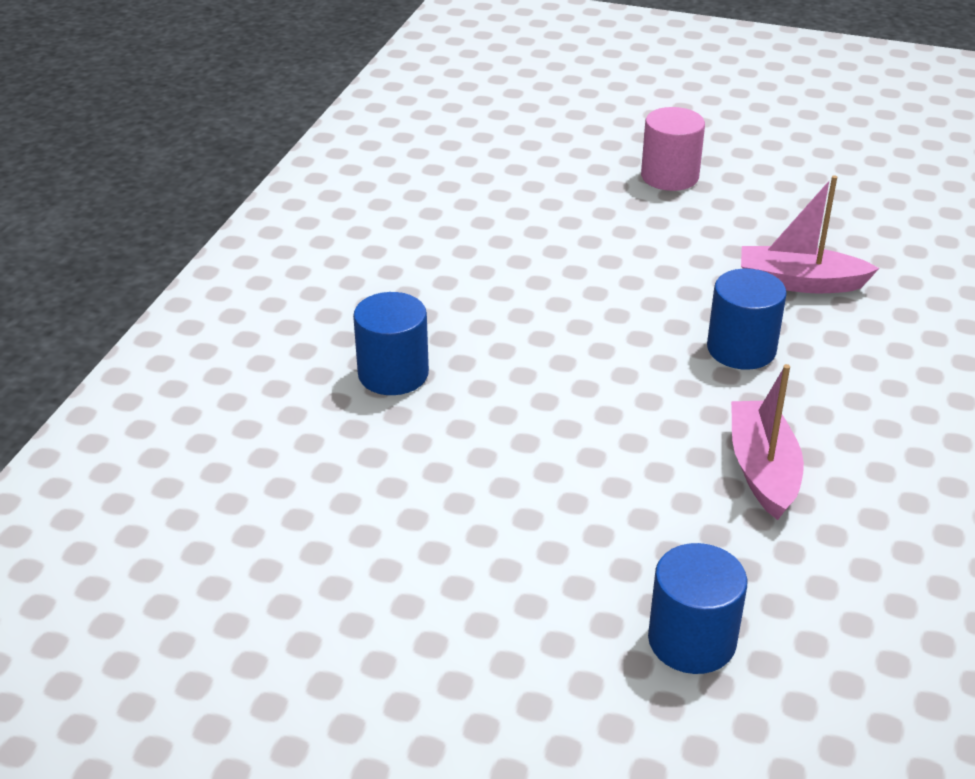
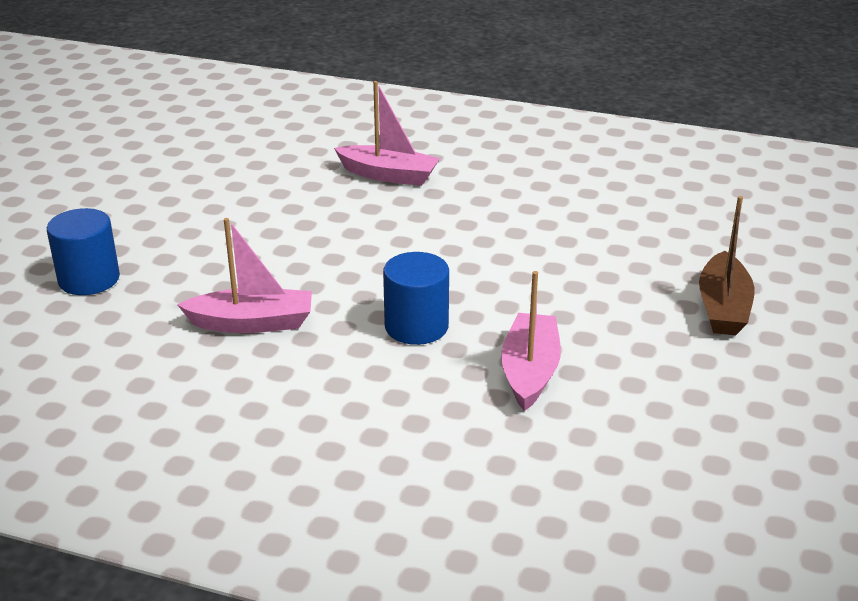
camera: 90 degrees right, 5 degrees down
blue cylinder [353,292,429,395] -> pink boat [334,81,440,186]
pink cylinder [641,107,705,191] -> brown boat [699,196,754,335]

